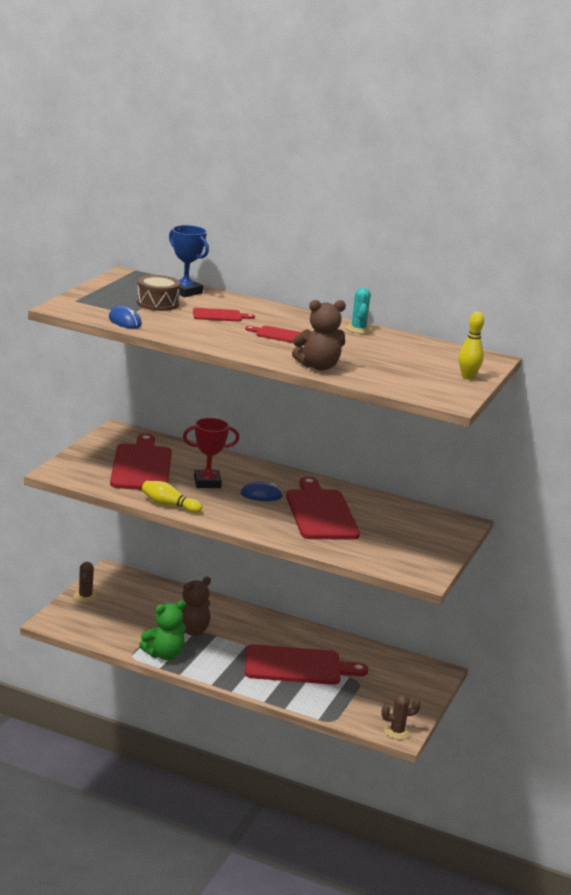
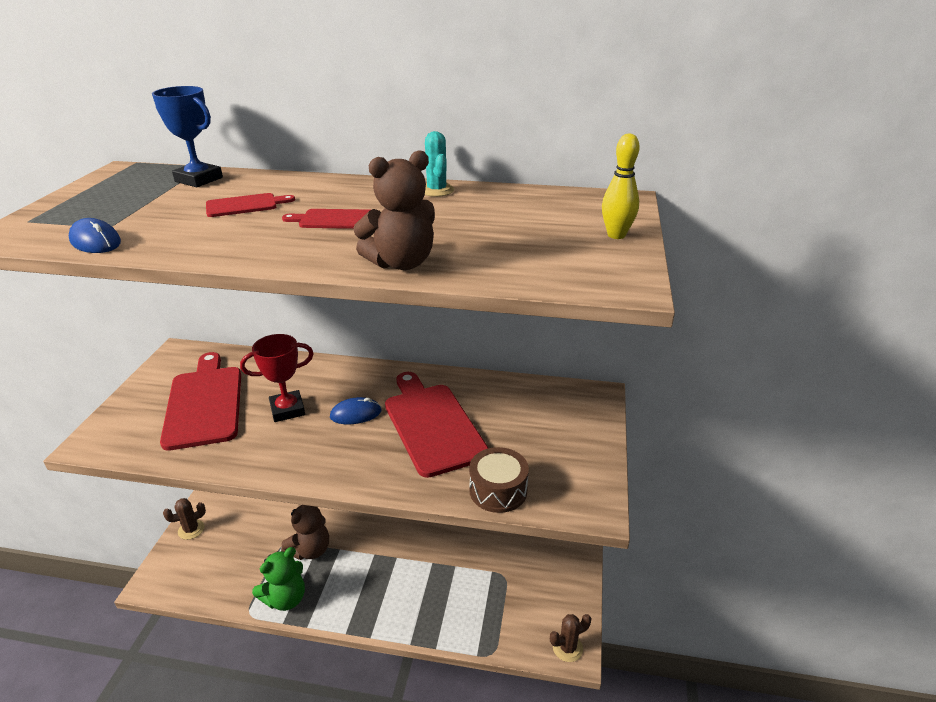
camera: 10 degrees left, 10 degrees up
brown cactus [74,562,97,602] -> brown cactus turned 75 degrees clockwise [163,498,206,540]
brown drum [137,275,180,311] -> brown drum moved to [469,447,529,513]
yellow bowling pin [142,481,202,513] -> none
red cutting board [245,644,368,685] -> none

